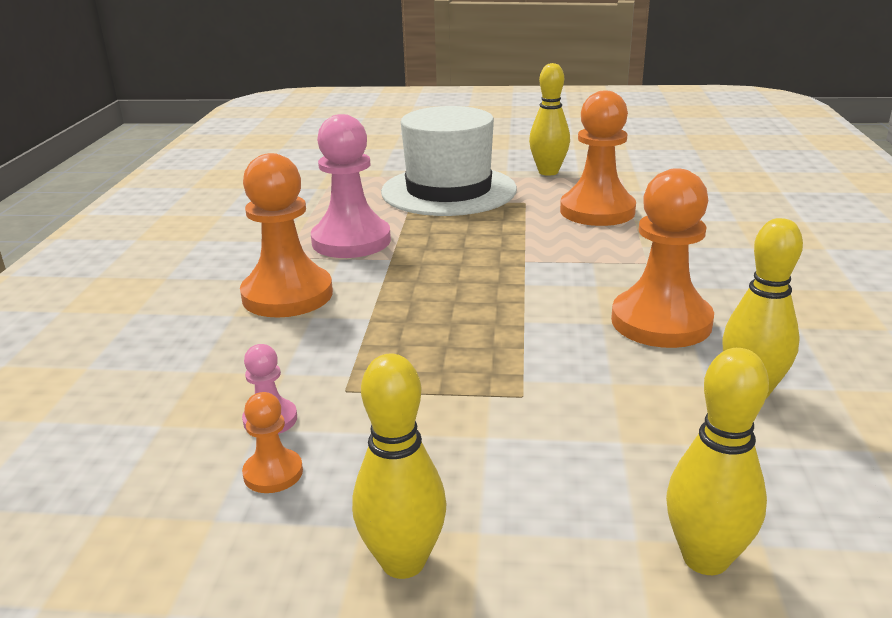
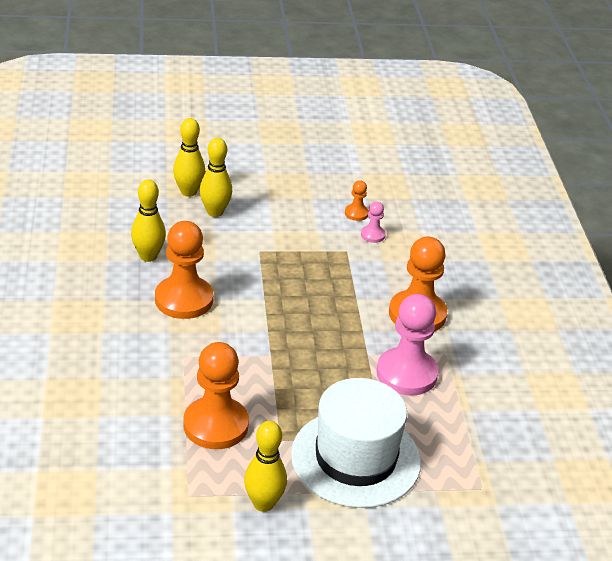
camera: 165 degrees right, 10 degrees up
yellow bowling pin [352,354,446,579] -> yellow bowling pin moved to [200,138,232,217]

